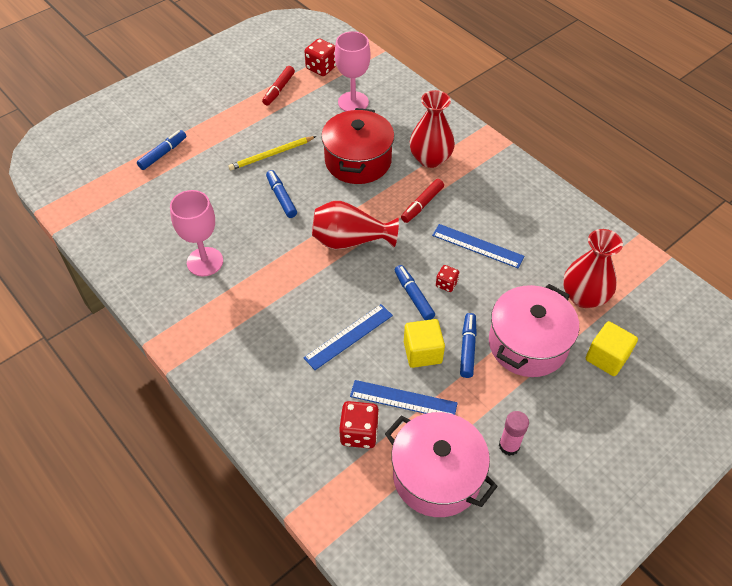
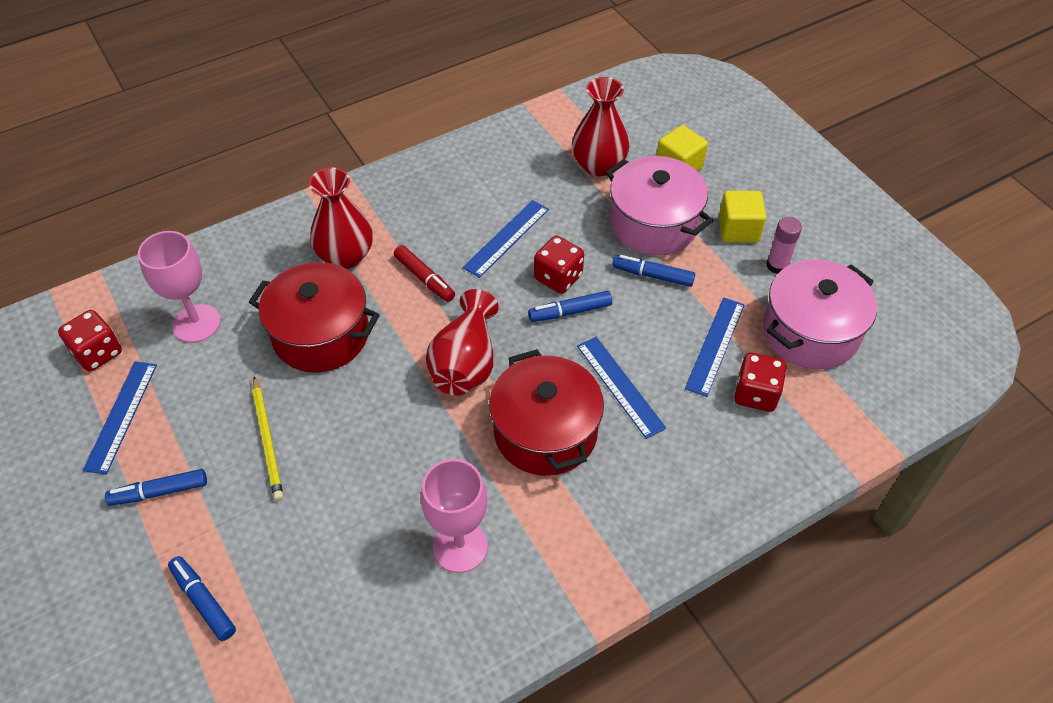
camera: 80 degrees left, 0 degrees up
red marker [262,66,295,106] -> blue ruler [83,361,157,475]
blue marker [266,170,297,218] -> blue marker moved to [105,469,207,506]
yellow cube [404,319,445,368] -> yellow cube moved to [719,191,766,243]
red dice [436,265,459,292] -> red dice [534,236,584,294], size x1.68
none -> red pot [489,349,604,476]

